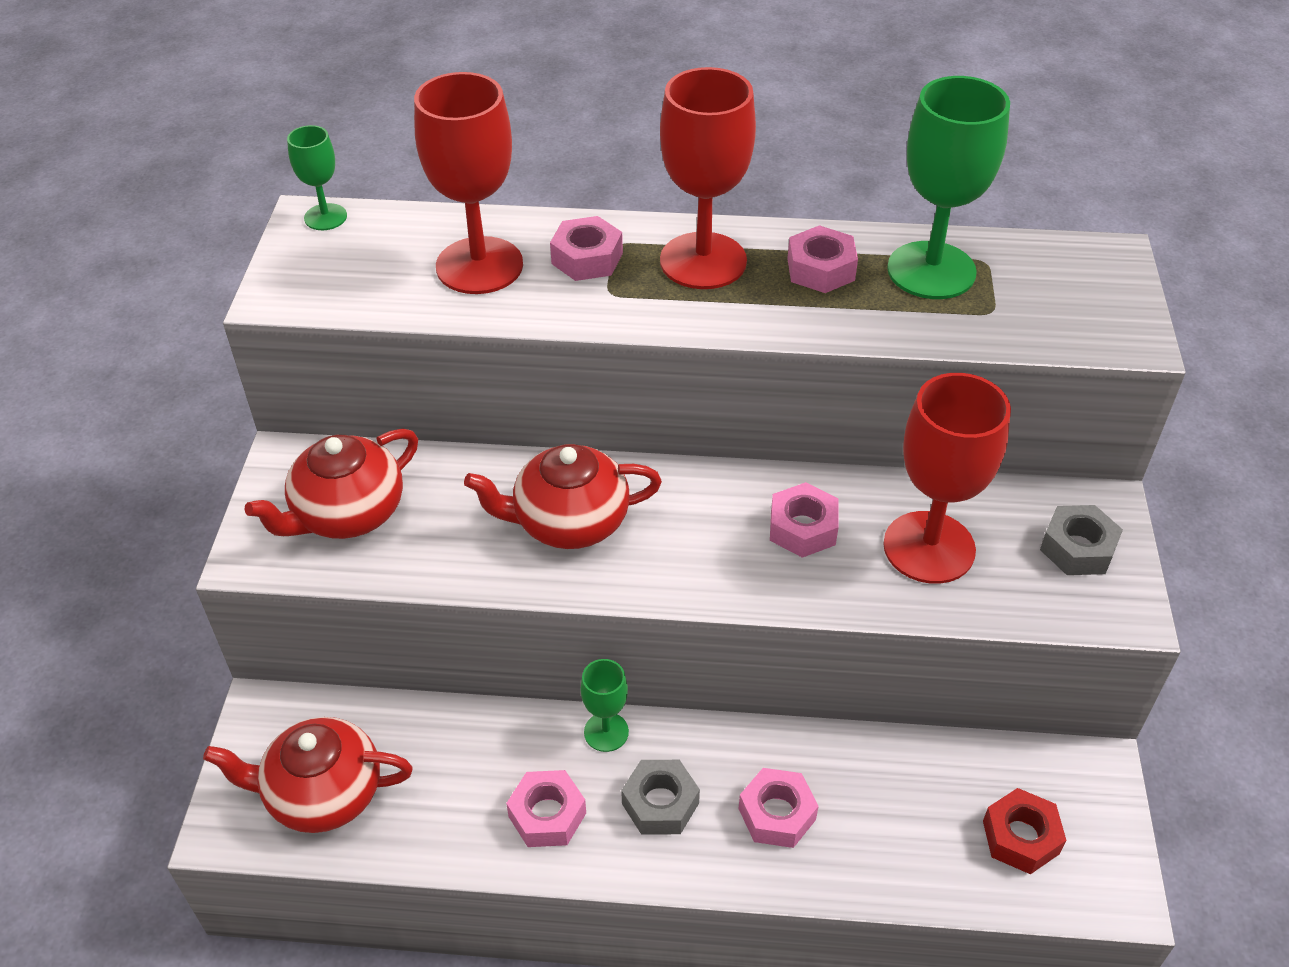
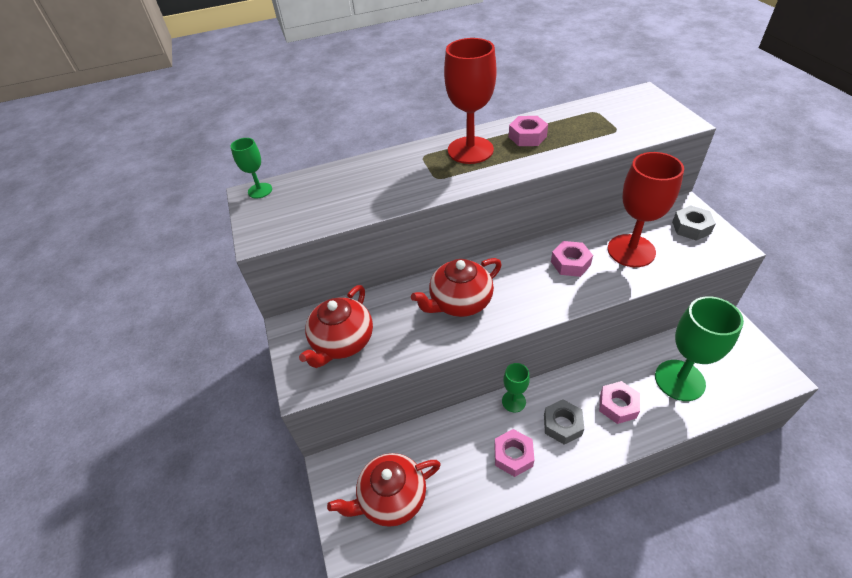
camera: 20 degrees left, 0 degrees up
red goblet [414,72,523,294] -> none
pink nut [550,216,623,281] -> none
green goblet [887,76,1010,299] -> green goblet moved to [655,296,744,401]
red nut [983,788,1066,874] -> none

